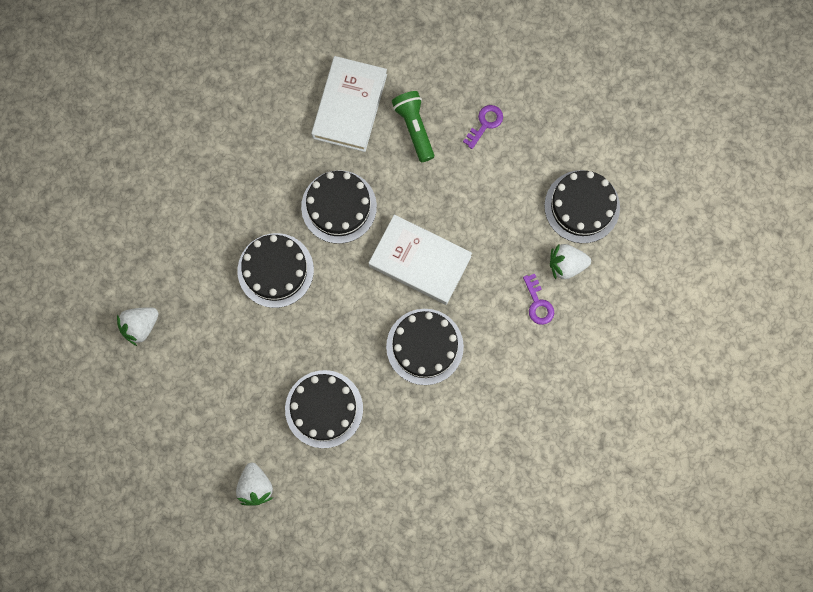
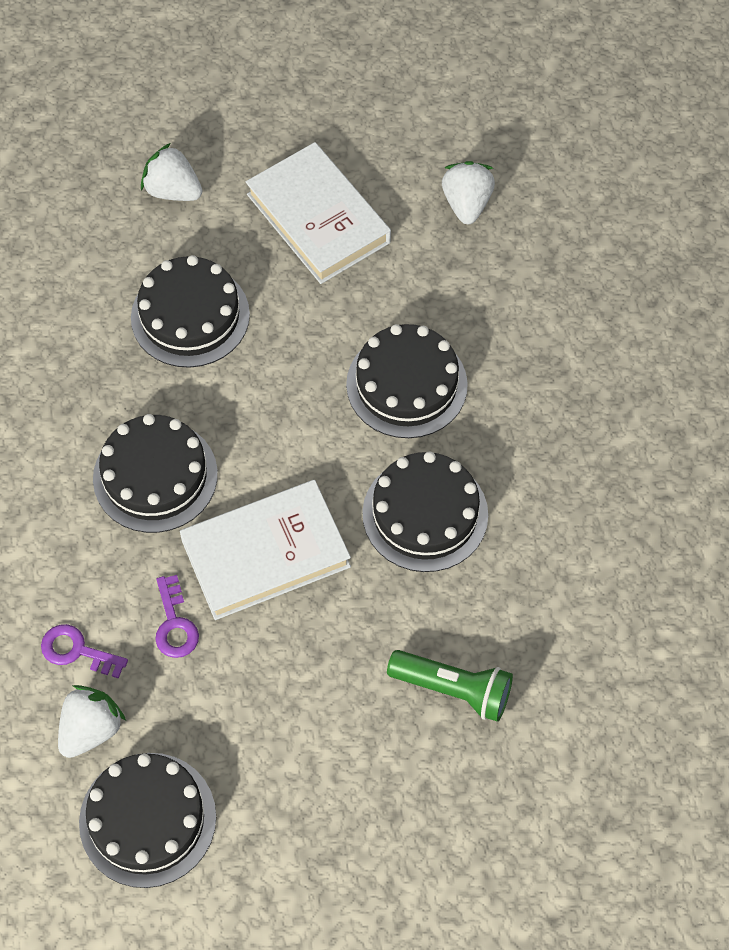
camera: 130 degrees right, 15 degrees down
white book [311,56,387,152] -> white book moved to [246,142,391,284]
purple key [463,105,503,149] -> purple key moved to [155,575,199,658]

